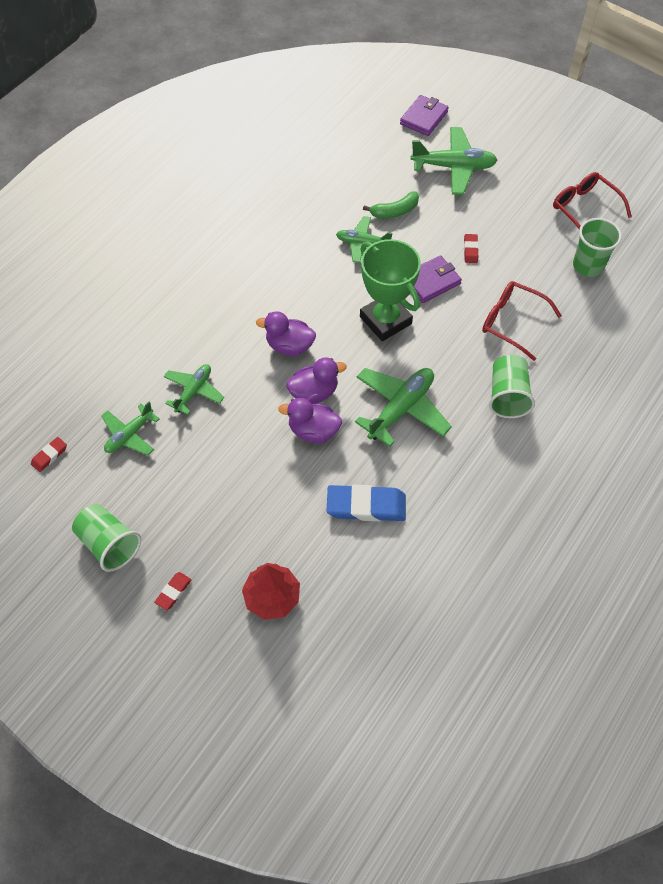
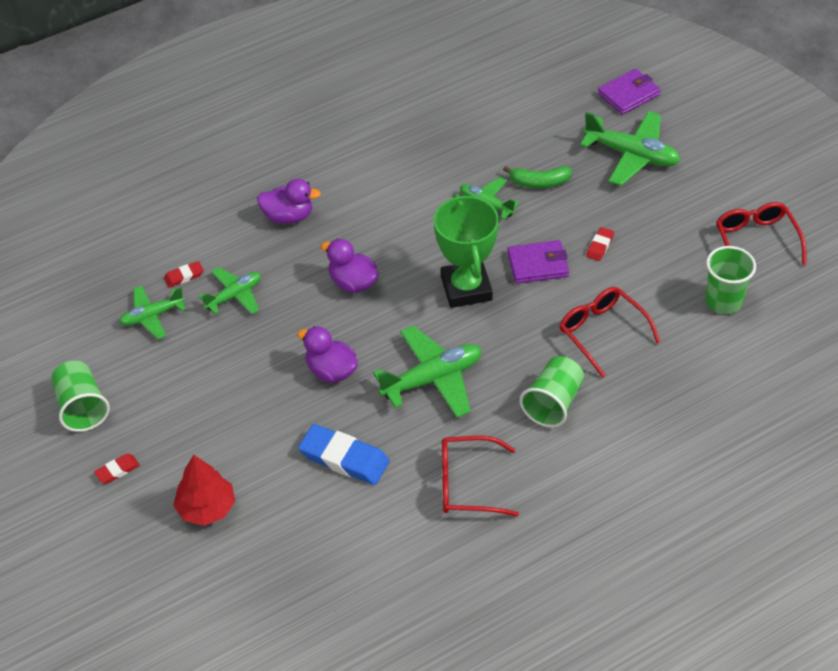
camera: 25 degrees right, 10 degrees down
red eraser [31,437,67,472] -> red eraser moved to [164,261,204,288]
purple duck [286,357,347,404] -> purple duck moved to [257,179,321,224]
none -> red glasses [442,436,519,517]

